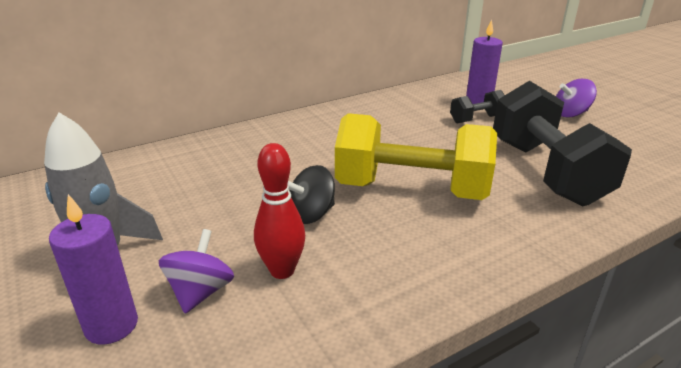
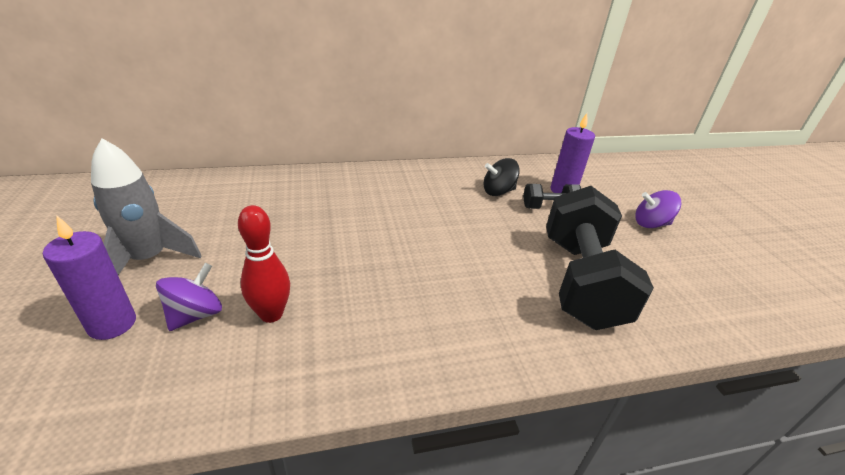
camera: 15 degrees right, 5 degrees up
black spinning top [288,165,335,224] -> black spinning top moved to [484,158,520,196]
yellow dumbbell [335,113,497,200] -> none

